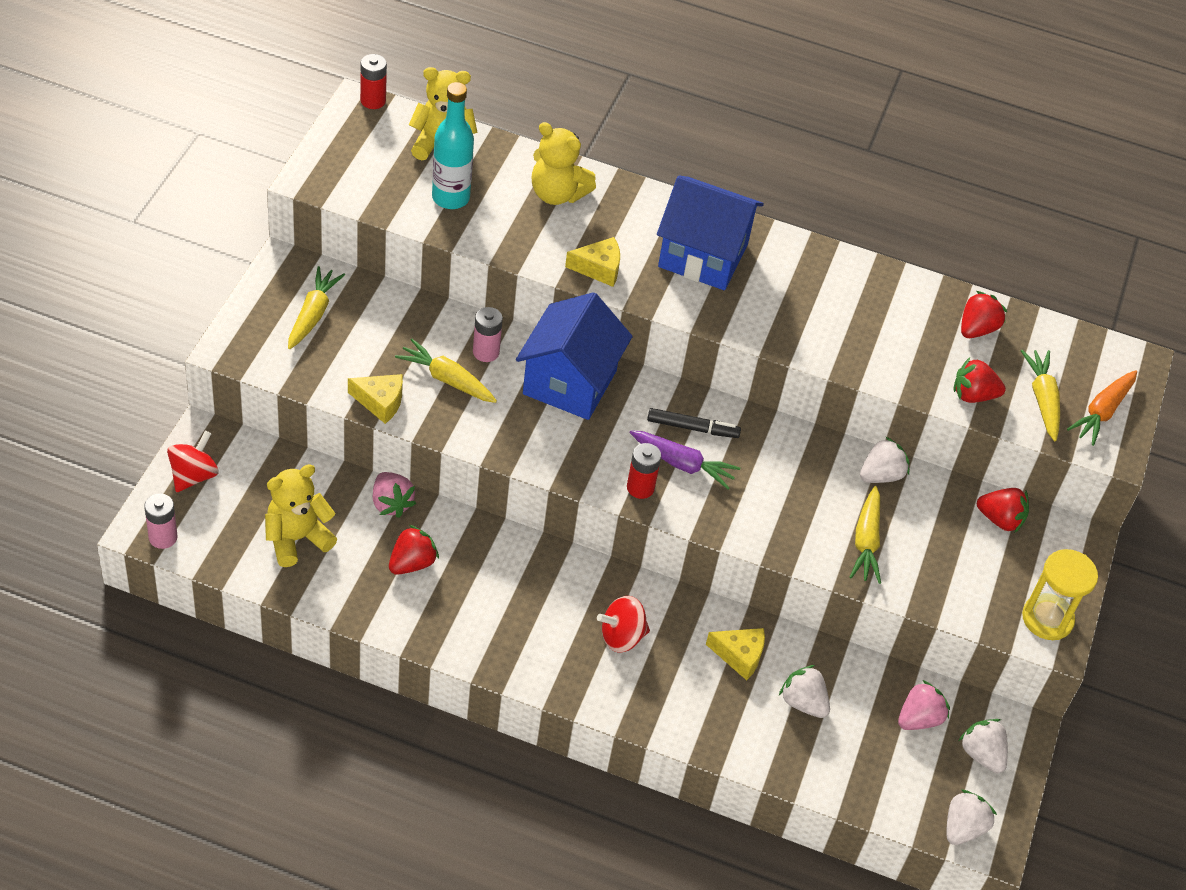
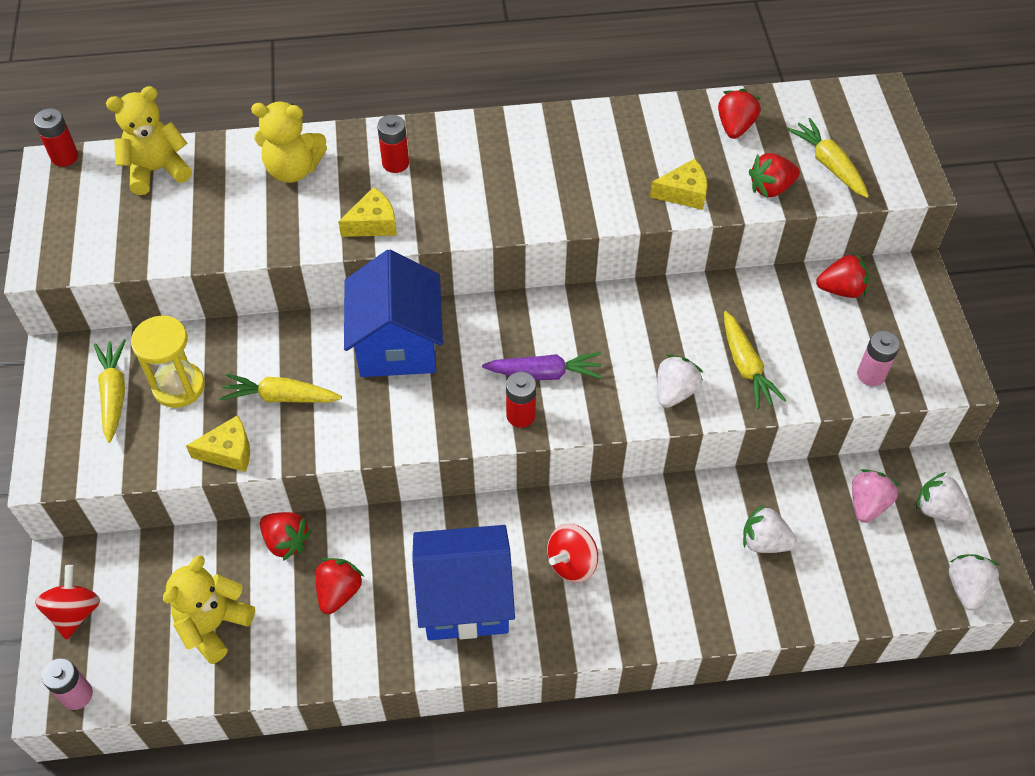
camera: 20 degrees left, 5 degrees up
pink strawberry [373,472,416,518] -> red strawberry [260,512,312,561]
turquoise bottle [432,82,474,209] -> none
pink battery [473,307,503,362] -> pink battery moved to [857,331,900,386]
black marker [647,408,741,438] -> none
blue house [657,176,764,290] -> blue house moved to [412,525,515,640]
yellow cheese [706,628,765,680] -> yellow cheese moved to [650,158,707,210]
white strawberry [860,437,910,483] -> white strawberry moved to [657,354,703,408]
yellow hourglass [1022,549,1098,640] -> yellow hourglass moved to [131,316,205,408]
orange carrot [1067,370,1137,446] -> none
none -> red battery [377,115,409,173]

